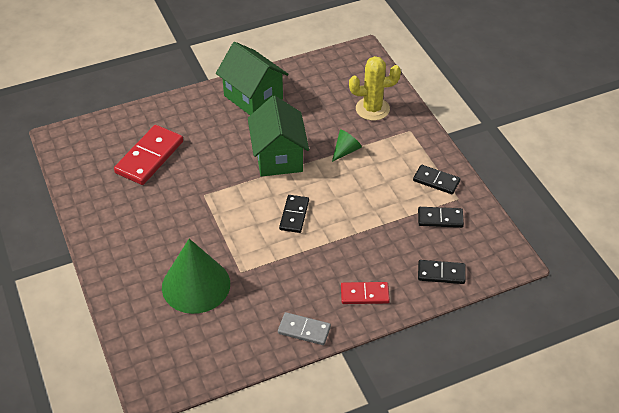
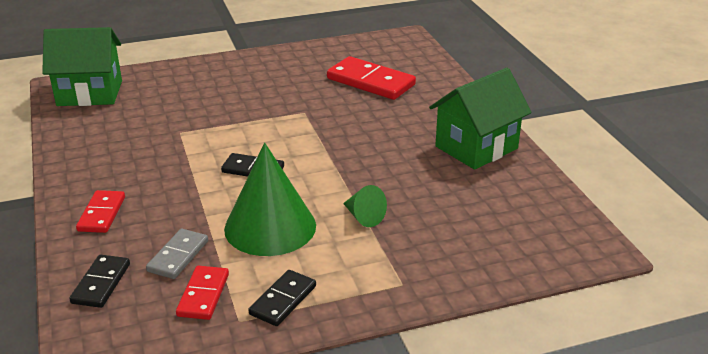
camera: 95 degrees right, 15 degrees down
green cone [162,239,230,314] -> green cone moved to [224,143,316,256]
green house [248,95,309,177] -> green house moved to [42,27,122,106]
grey domino [278,312,331,345] -> grey domino moved to [146,229,208,279]
yellow cactus [349,56,401,121] -> none
black domino [418,207,464,228] -> red domino [176,266,229,320]

